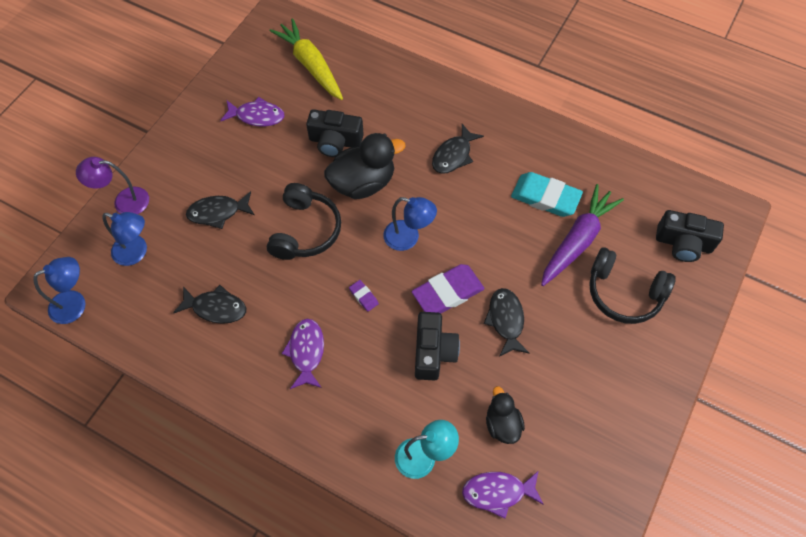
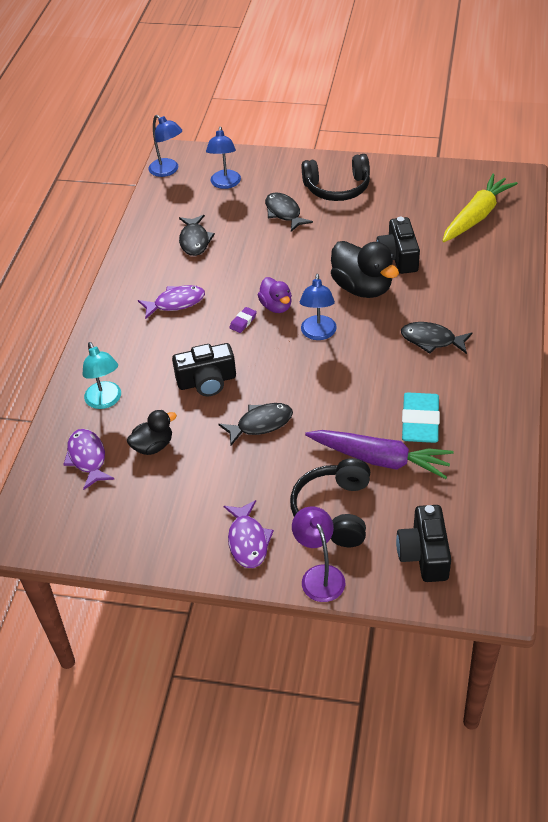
camera: 75 degrees right, 15 degrees down
purple lamp [76,157,149,214] -> purple lamp moved to [292,507,345,602]
purple fish [220,97,285,127] -> purple fish moved to [224,500,274,568]
black headphones [267,183,341,260] -> black headphones moved to [302,154,370,201]
purple eraser [412,264,484,313] -> none
none -> purple duck [258,277,292,313]

